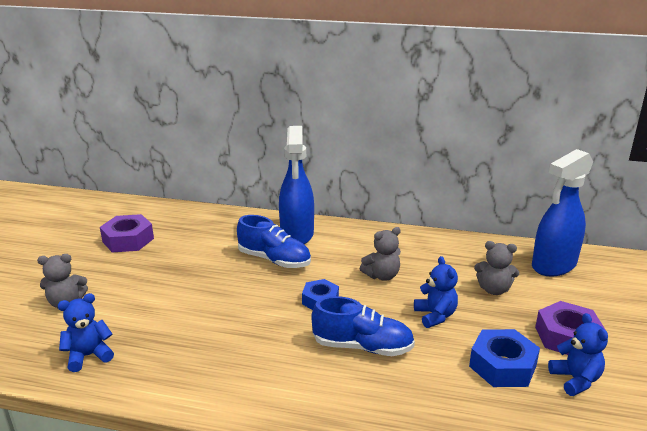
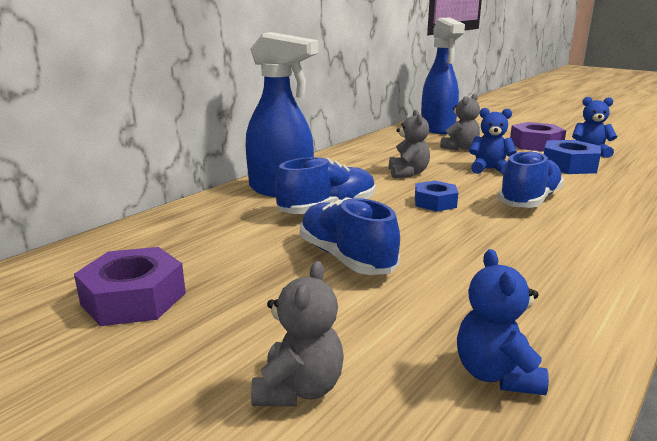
camera: 65 degrees left, 5 degrees down
none -> blue shoe [300,197,400,275]

